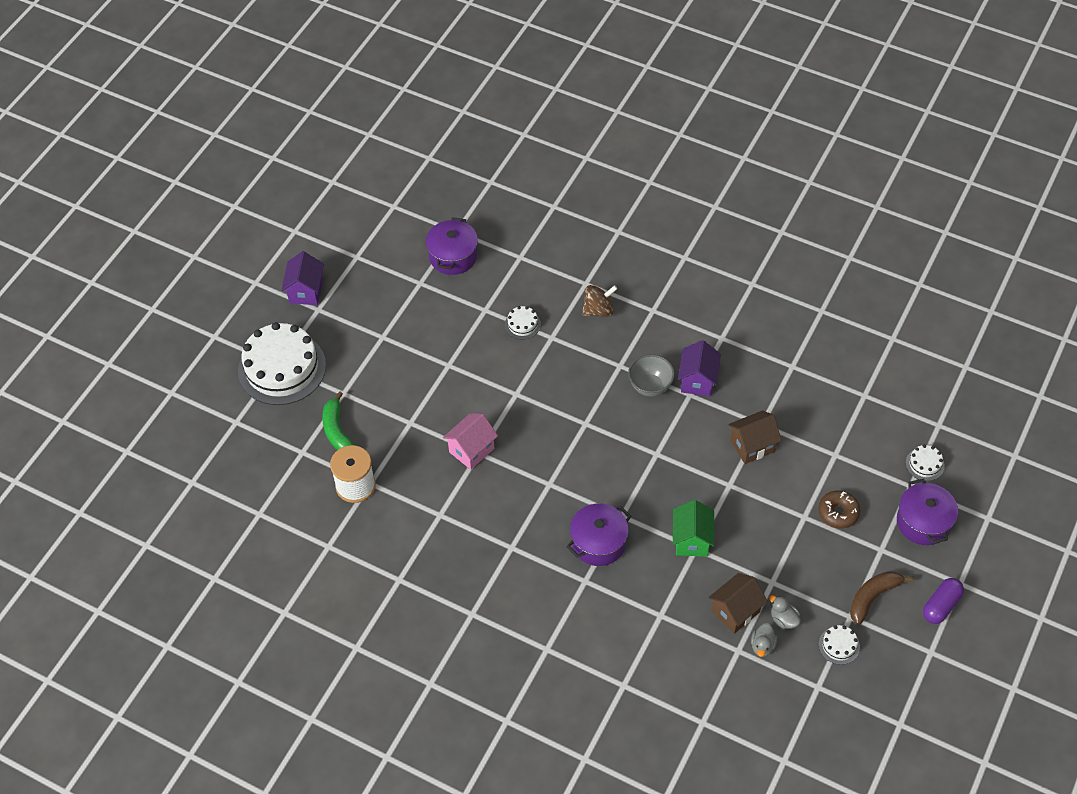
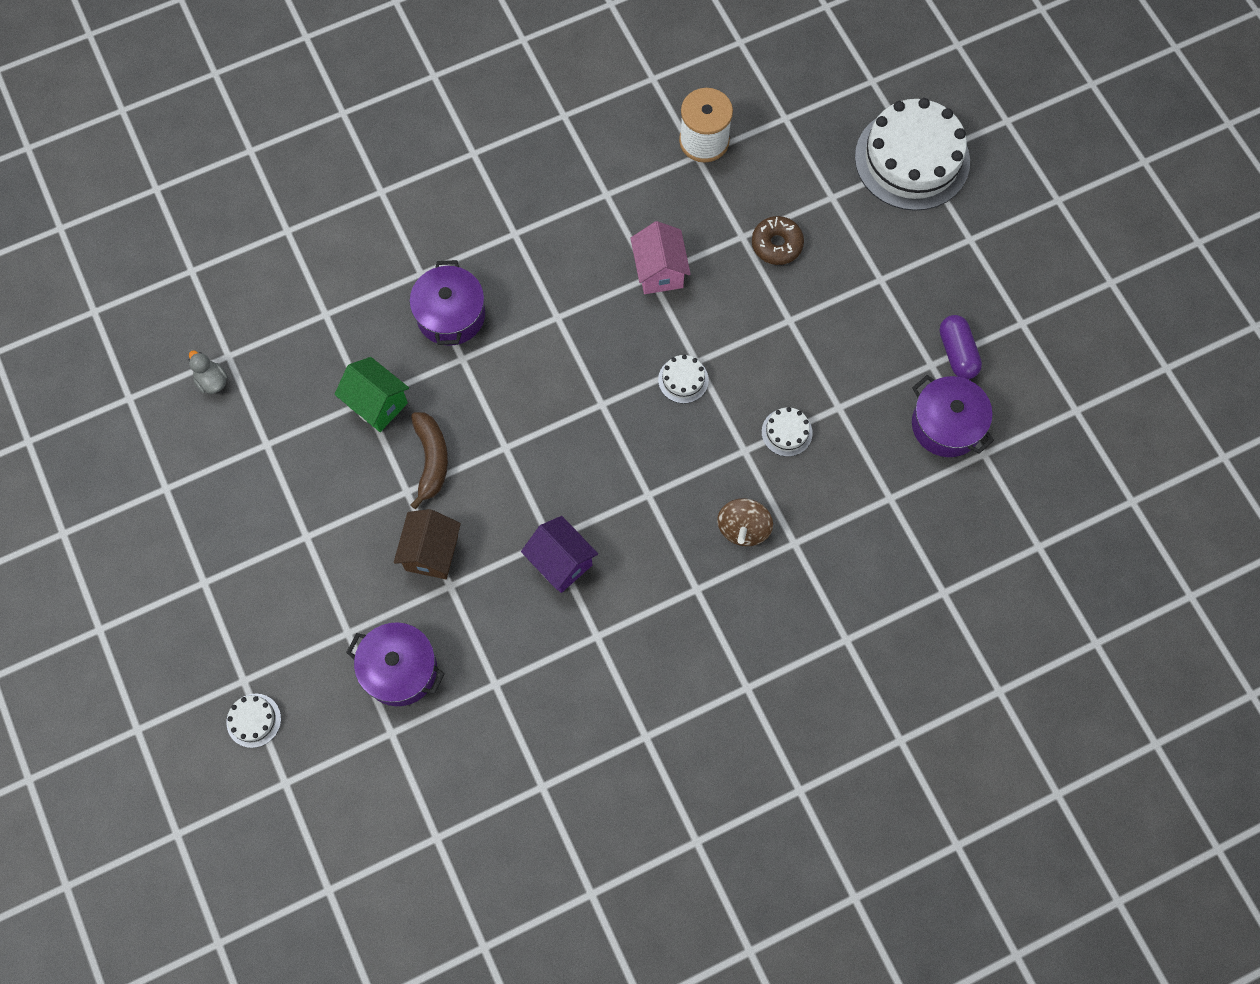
camera: 125 degrees right, 15 degrees up
purple house [282,251,324,305] -> none
green banana [322,391,355,450] -> none
grey bowl [628,354,675,397] -> none
brown house [708,573,768,634] -> none
grey duck [769,595,801,629] -> none
brown donut [818,490,861,529] -> brown donut moved to [752,216,804,265]
white cake [819,625,860,665] -> white cake moved to [658,355,709,403]
brown banana [850,571,914,625] -> brown banana moved to [411,412,448,509]
purple pot [897,479,958,545] -> purple pot moved to [346,622,445,706]
purple capsule [923,578,964,624] -> purple capsule moved to [939,315,982,379]

